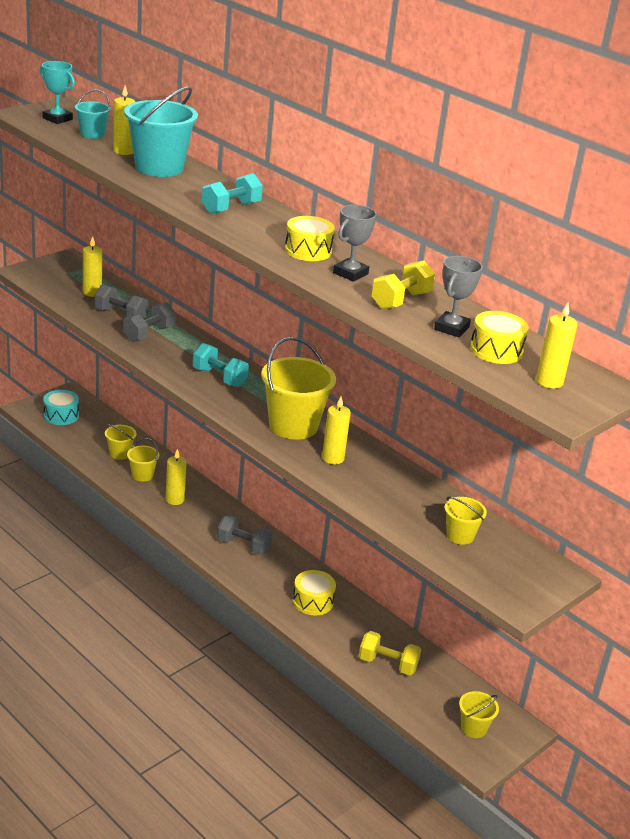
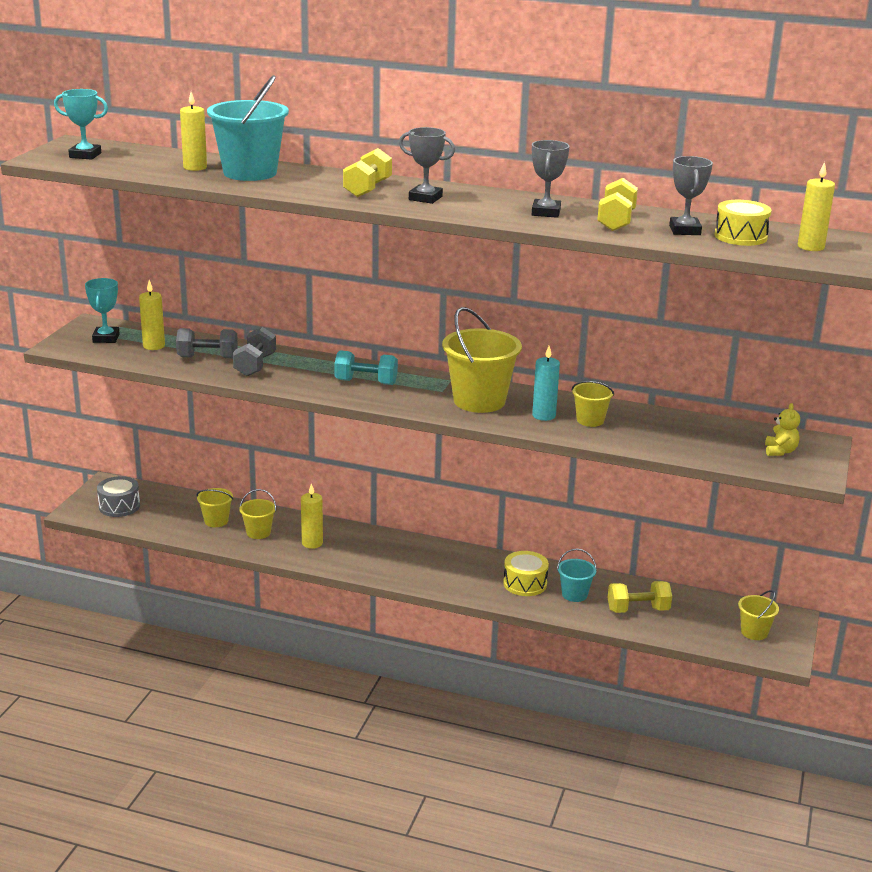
camera: 25 degrees left, 5 degrees down
turquoise drum [43,390,79,425] -> grey drum [97,476,140,517]
turquoise bucket [75,90,111,139] -> turquoise bucket moved to [557,549,597,602]
turquoise dumbbell [202,173,263,214] -> yellow dumbbell [343,148,392,197]
grey dumbbell [217,516,273,555] -> none
yellow drum [285,216,335,261] -> none
yellow candle [322,396,351,464] -> turquoise candle [532,346,560,421]
yellow bucket [444,496,487,545] -> yellow bucket moved to [572,381,614,427]
none -> turquoise trophy [85,278,120,343]
none -> grey trophy [399,127,455,204]
none -> yellow teddy bear [765,403,800,456]

